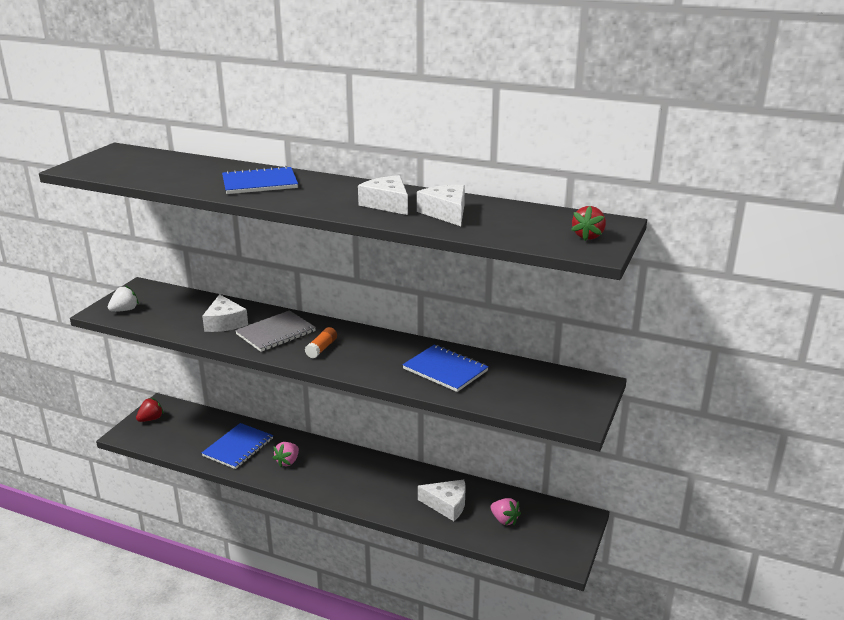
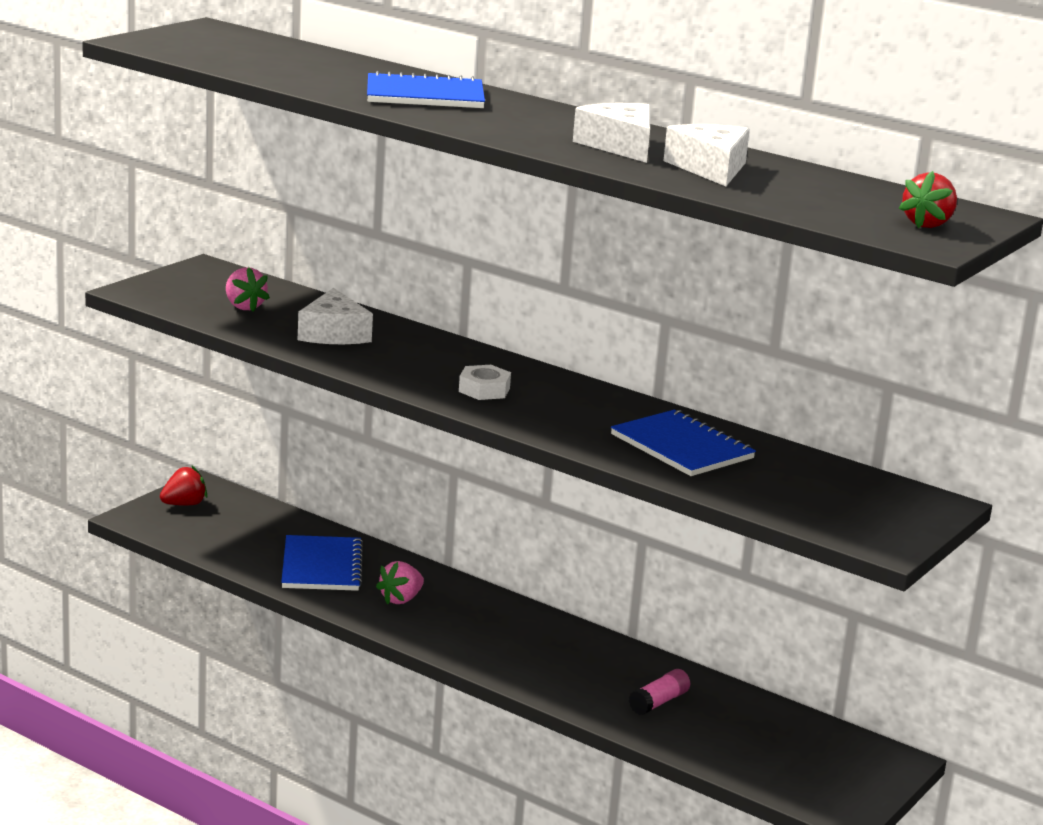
camera: 10 degrees right, 5 degrees down
white strawberry [108,285,139,312] -> none
blue notebook [202,423,273,469] -> blue notebook turned 45 degrees counterclockwise [281,535,363,591]
grey notebook [235,310,316,352] -> none
orange glue stick [305,327,337,358] -> white nut [459,365,511,400]
white cheese [418,480,466,521] -> pink glue stick [629,669,690,715]
pink strawberry [491,498,521,525] -> pink strawberry moved to [226,267,270,312]

